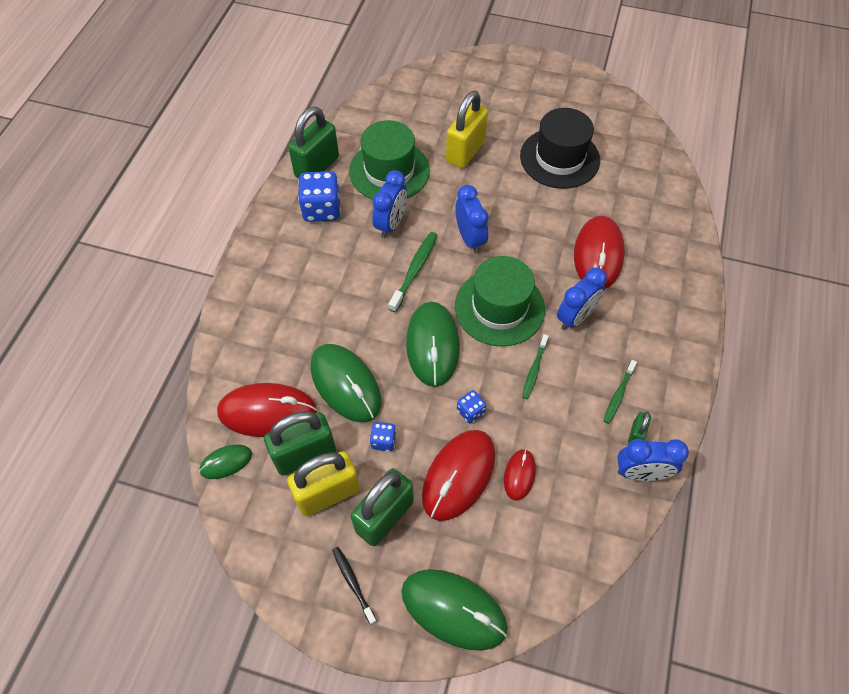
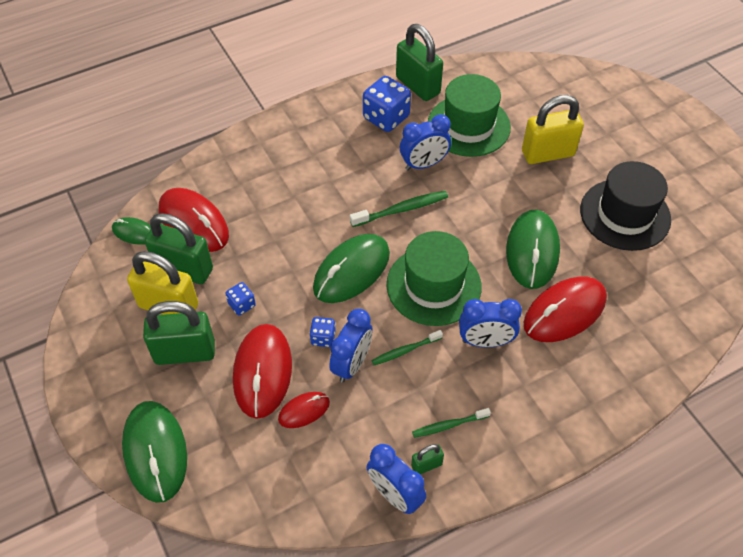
camera: 45 degrees right, 5 degrees down
green padlock [288,107,339,179] -> green padlock turned 60 degrees clockwise [396,24,443,101]
green mouse [310,344,381,422] -> green mouse moved to [506,210,560,289]
black toothbrush [332,547,377,625] -> none
red mouse [422,430,495,521] -> red mouse turned 75 degrees counterclockwise [233,324,292,419]
blue clock [455,185,489,253] -> blue clock moved to [329,309,373,383]

